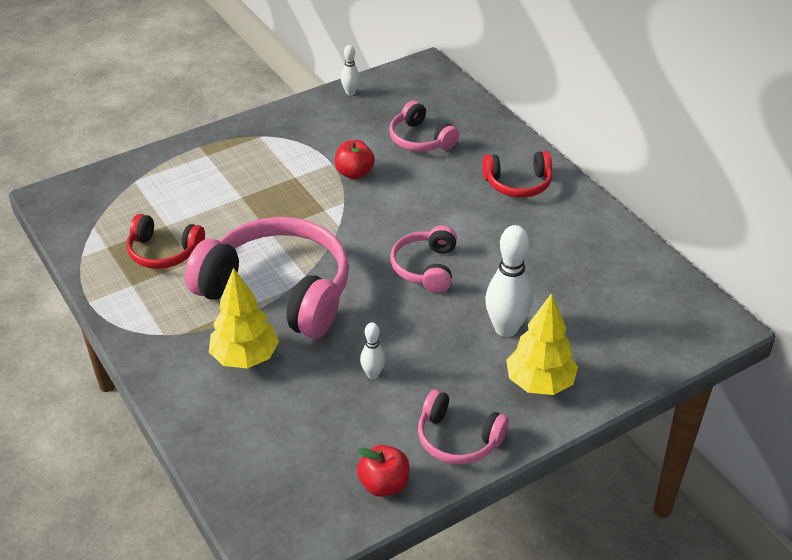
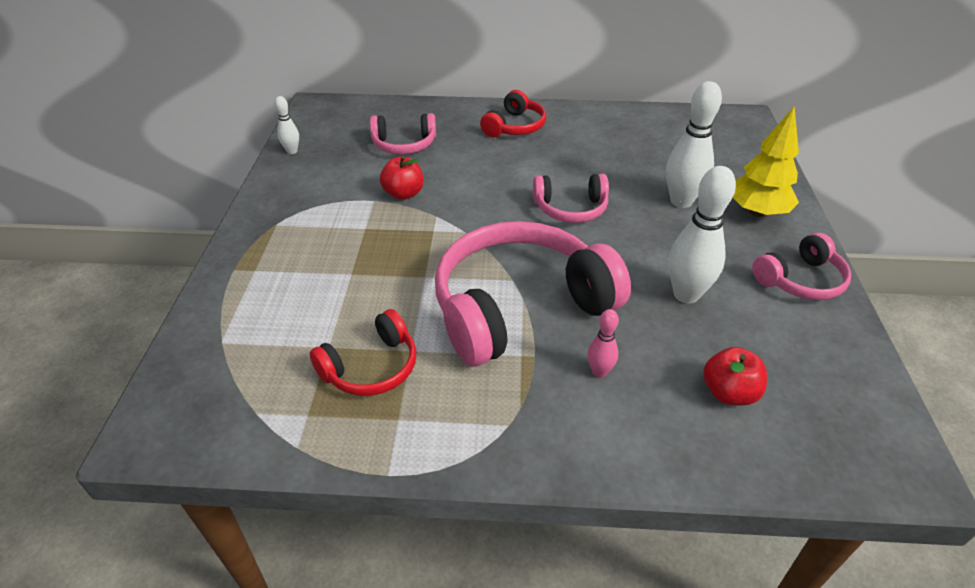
camera: 55 degrees left, 0 degrees up
yellow tree [209,268,279,369] -> pink bowling pin [587,309,619,378]
red apple [357,445,409,497] -> red apple moved to [703,347,767,406]
white bowling pin [360,323,385,379] -> white bowling pin [668,166,736,304], size x1.94
pink headphones [391,225,457,293] -> pink headphones turned 45 degrees counterclockwise [533,174,609,223]

